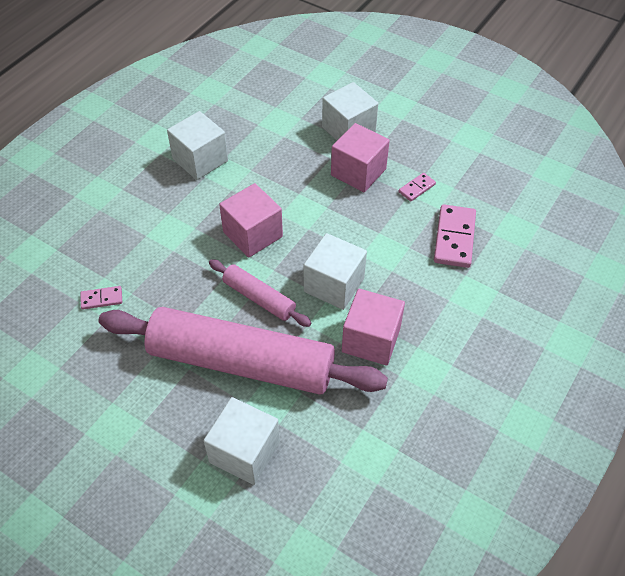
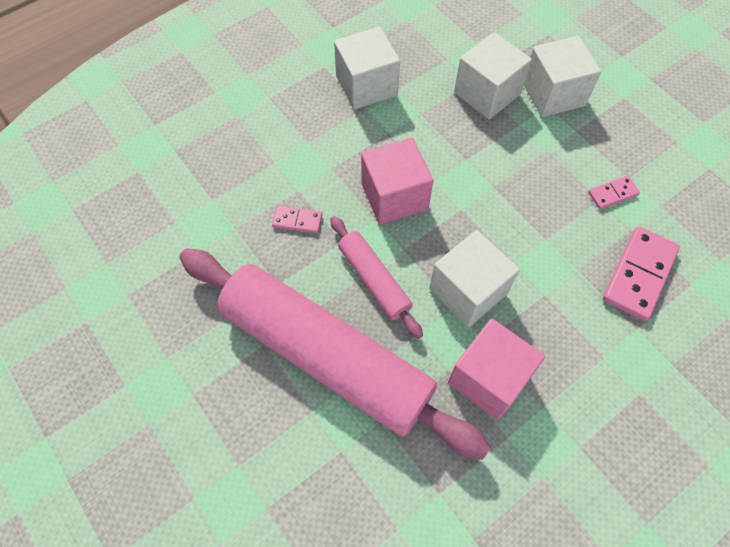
camera: 20 degrees right, 10 degrees up
pink domino [81,286,122,309] -> pink domino moved to [272,206,322,234]
white cube [204,397,280,485] -> white cube moved to [454,32,532,119]
pink cube [331,123,390,192] -> none

